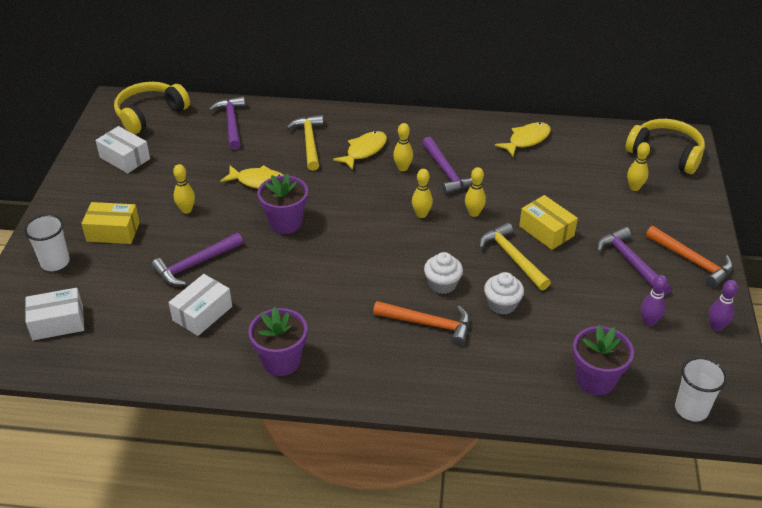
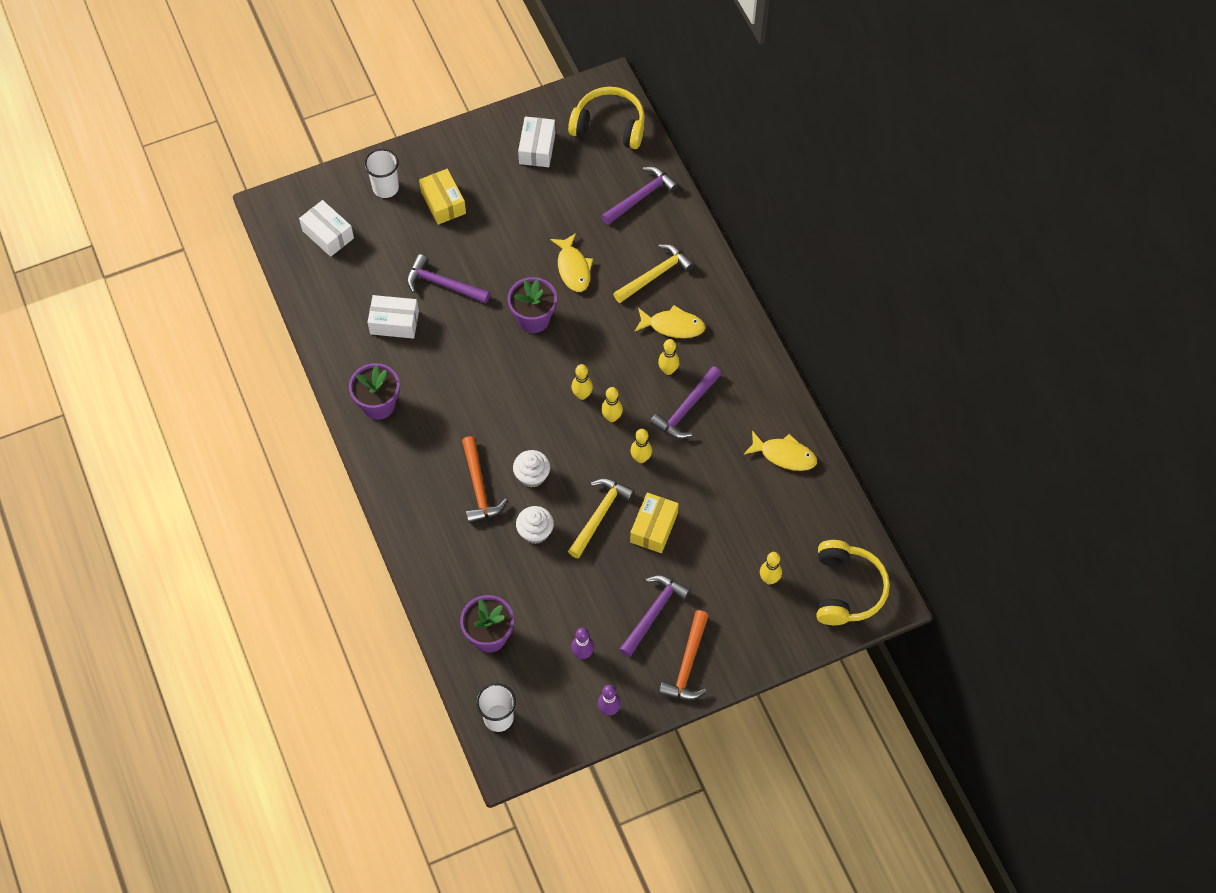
camera: 60 degrees right, 20 degrees up
yellow bowling pin [173,164,195,214] -> yellow bowling pin moved to [571,364,593,400]

